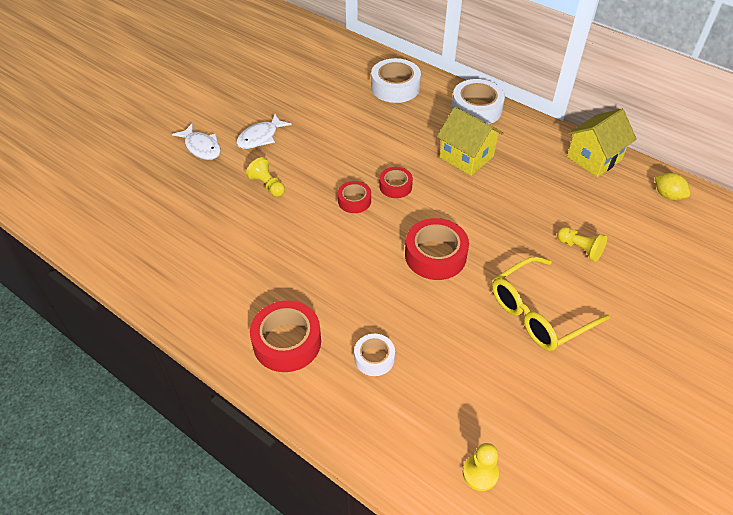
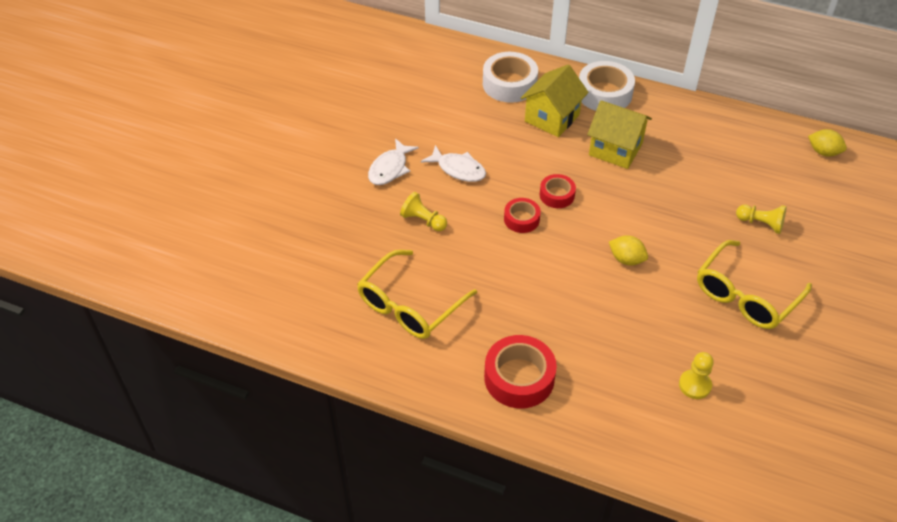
camera: 15 degrees left, 0 degrees up
white fish [172,124,221,160] -> white fish moved to [421,145,486,182]
white tape [354,334,395,376] -> none
red tape [405,218,469,280] -> yellow lemon [609,235,648,265]
yellow pawn [463,443,499,491] -> yellow pawn moved to [679,352,714,399]
yellow house [567,109,637,177] -> yellow house moved to [521,64,589,137]
none -> yellow glasses [357,250,477,339]

